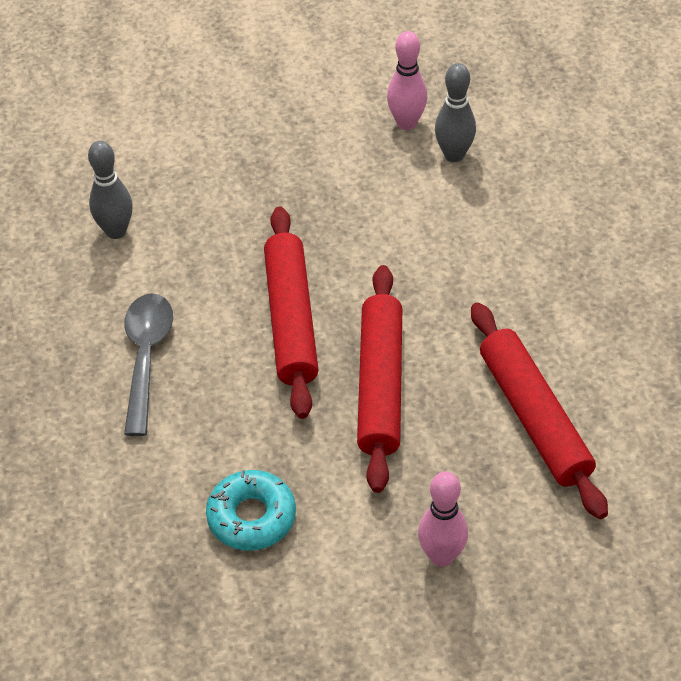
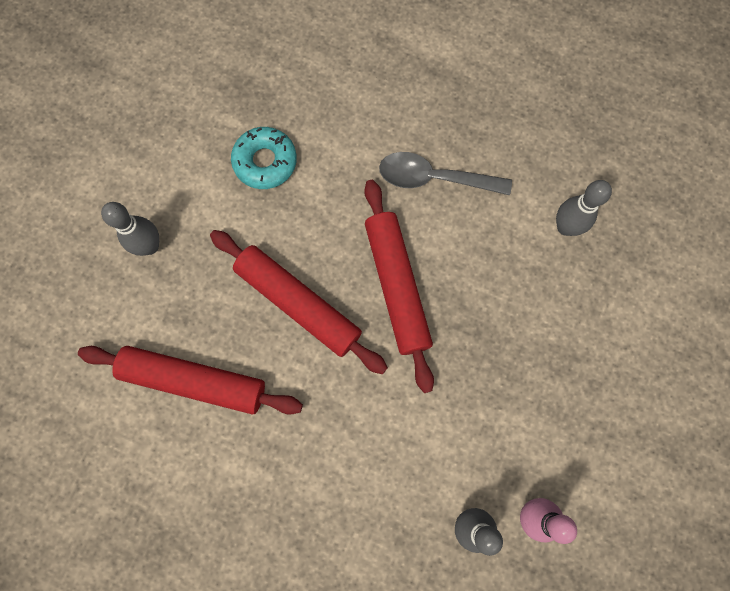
camera: 125 degrees right, 25 degrees up
grey spoon [124,293,173,436] -> grey spoon turned 150 degrees clockwise [379,152,512,195]
red rolling pin [264,206,319,419] -> red rolling pin turned 45 degrees clockwise [364,180,434,393]
pink bowling pin [418,471,468,567] -> grey bowling pin [101,202,159,256]

